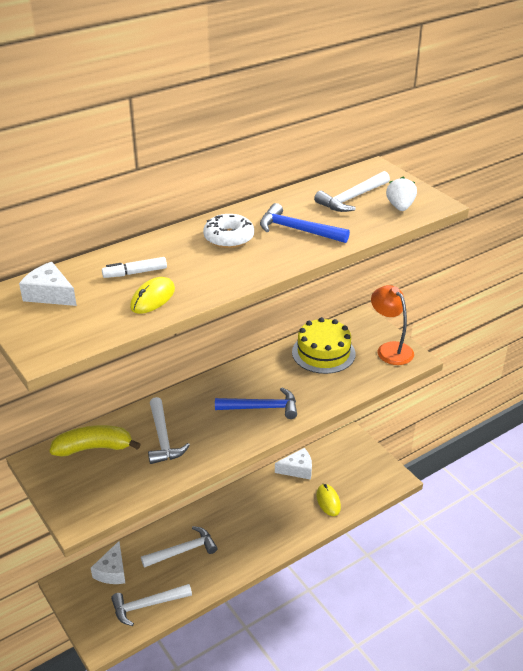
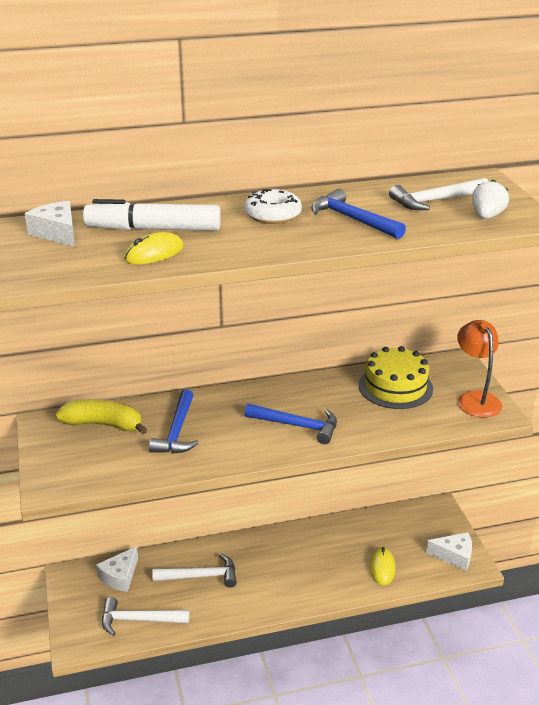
camera: 20 degrees right, 5 degrees down
white marker [102,257,167,278] -> white marker [83,199,221,231], size x1.92
white hammer [148,397,190,464] -> blue hammer [149,389,199,454]
white cheese [275,448,312,480] -> white cheese moved to [426,532,472,571]

